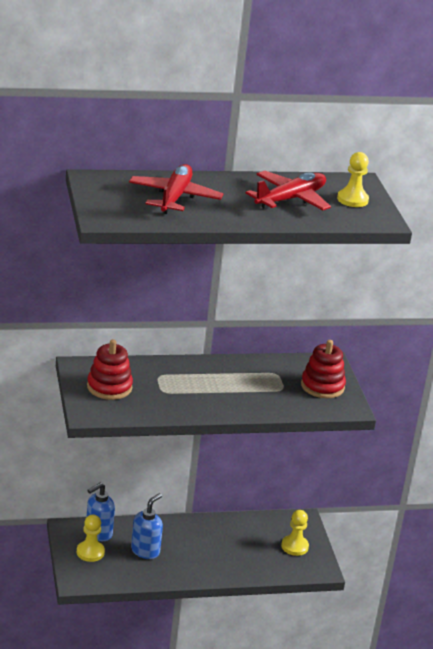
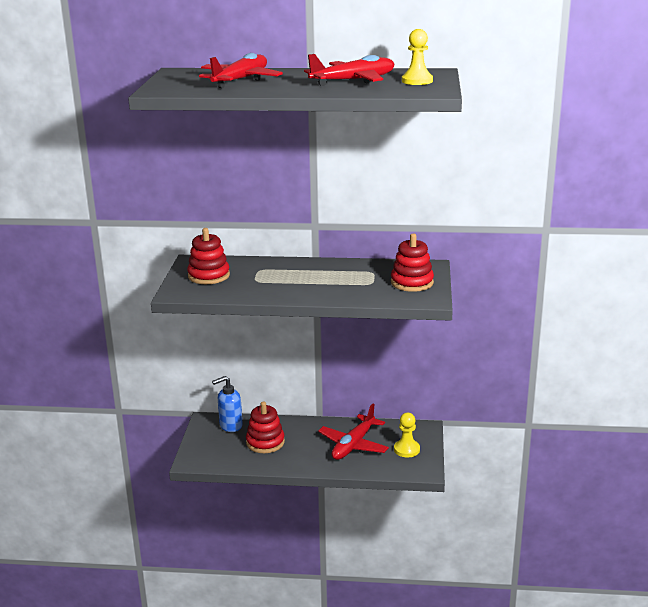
camera: 20 degrees right, 5 degrees down
yellow pawn [77,515,105,562] -> none
blue soap dispenser [131,493,163,559] -> red stacking toy [246,401,285,453]
none -> red plane [318,404,389,460]

